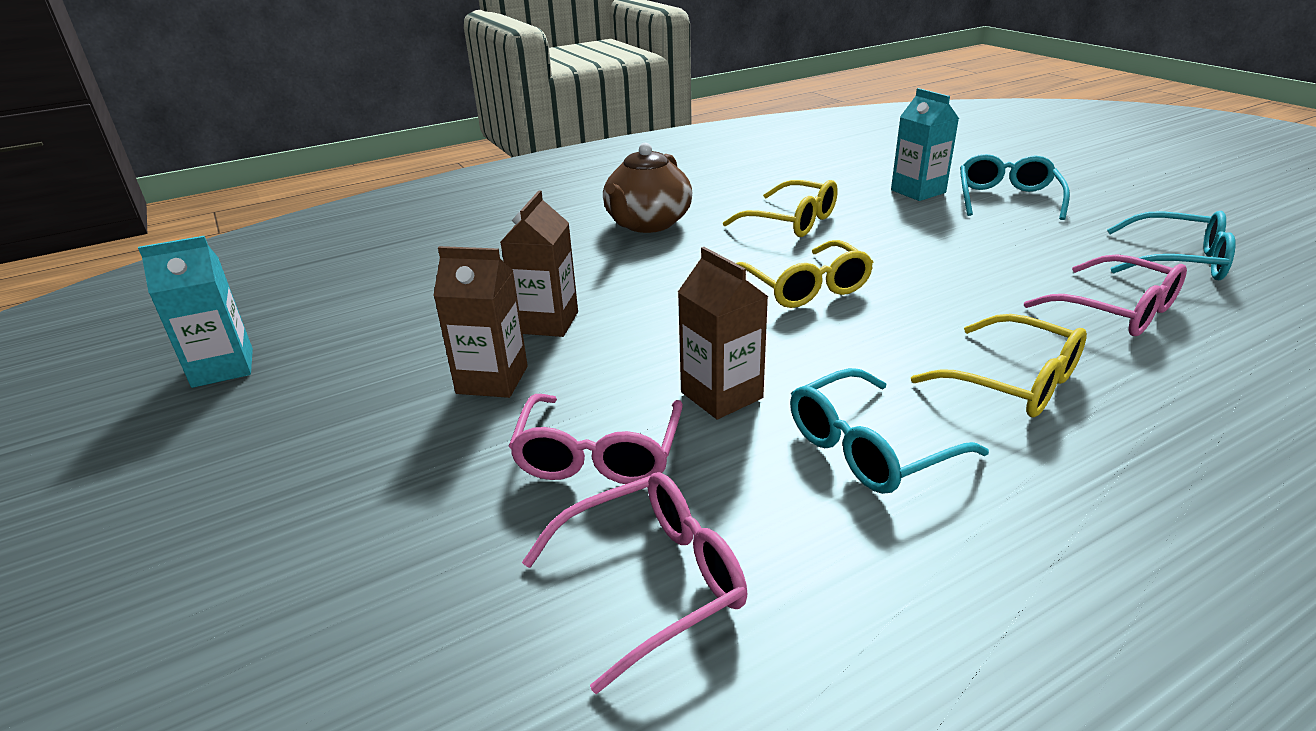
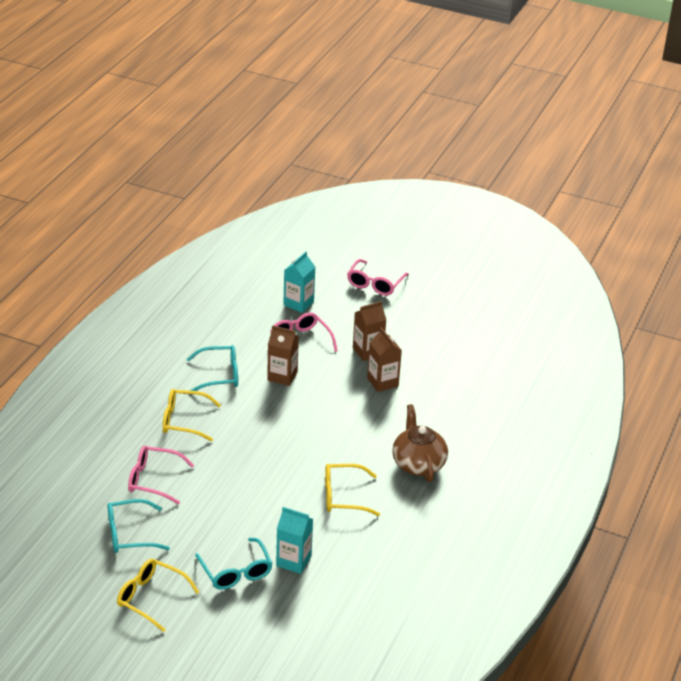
camera: 140 degrees right, 5 degrees up
turquoise carton [138,236,253,388] -> turquoise carton moved to [283,252,315,313]
pink glasses [522,472,747,694] -> pink glasses moved to [347,259,409,296]
yellow glasses [736,240,873,308] -> yellow glasses moved to [117,559,199,632]
turquoise glasses [790,368,989,494] -> turquoise glasses turned 60 degrees clockwise [187,345,238,391]

